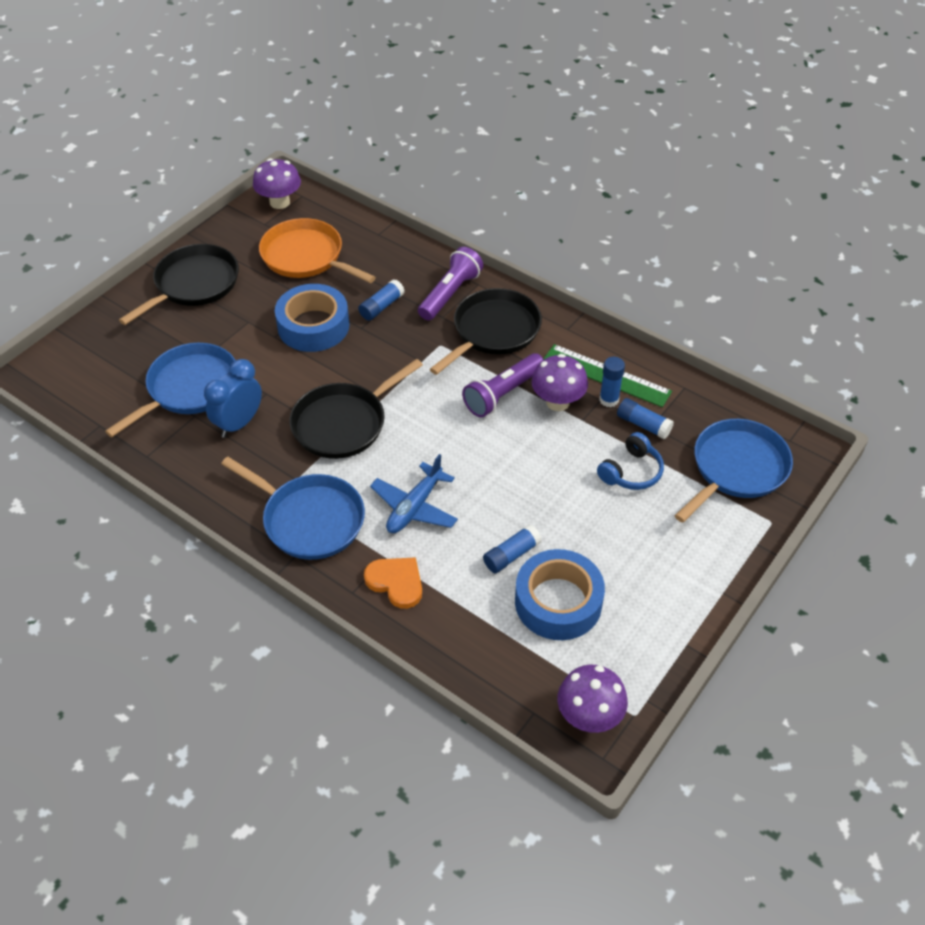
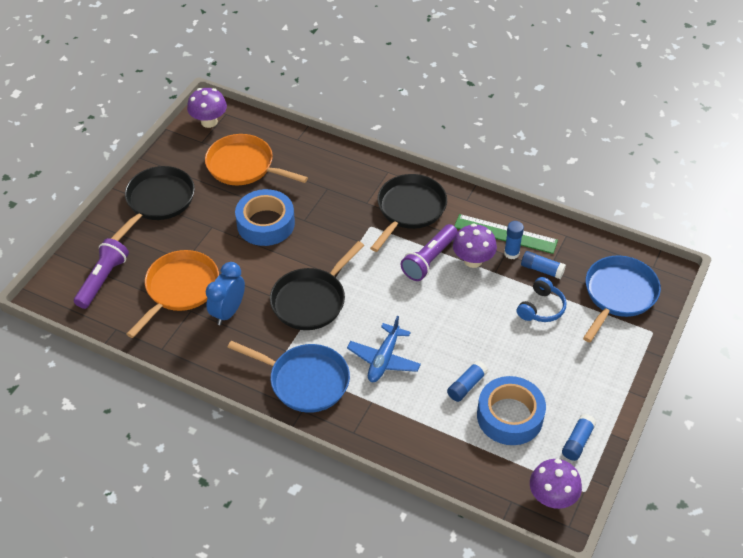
camera: 10 degrees left, 0 degrees up
blue pan [105,343,235,437] -> orange pan [127,250,219,338]
blue glue stick [358,279,405,321] -> blue glue stick moved to [562,414,596,461]
orange heart [364,557,422,609] -> none
purple flashlight [418,247,483,321] -> purple flashlight moved to [74,238,129,309]

